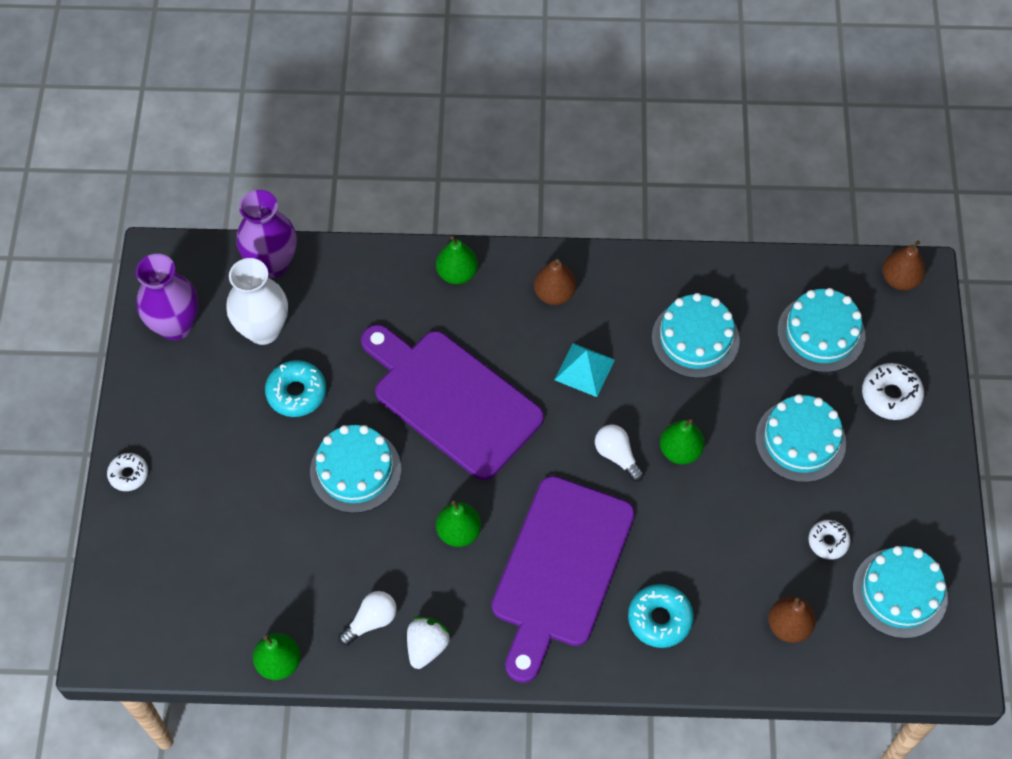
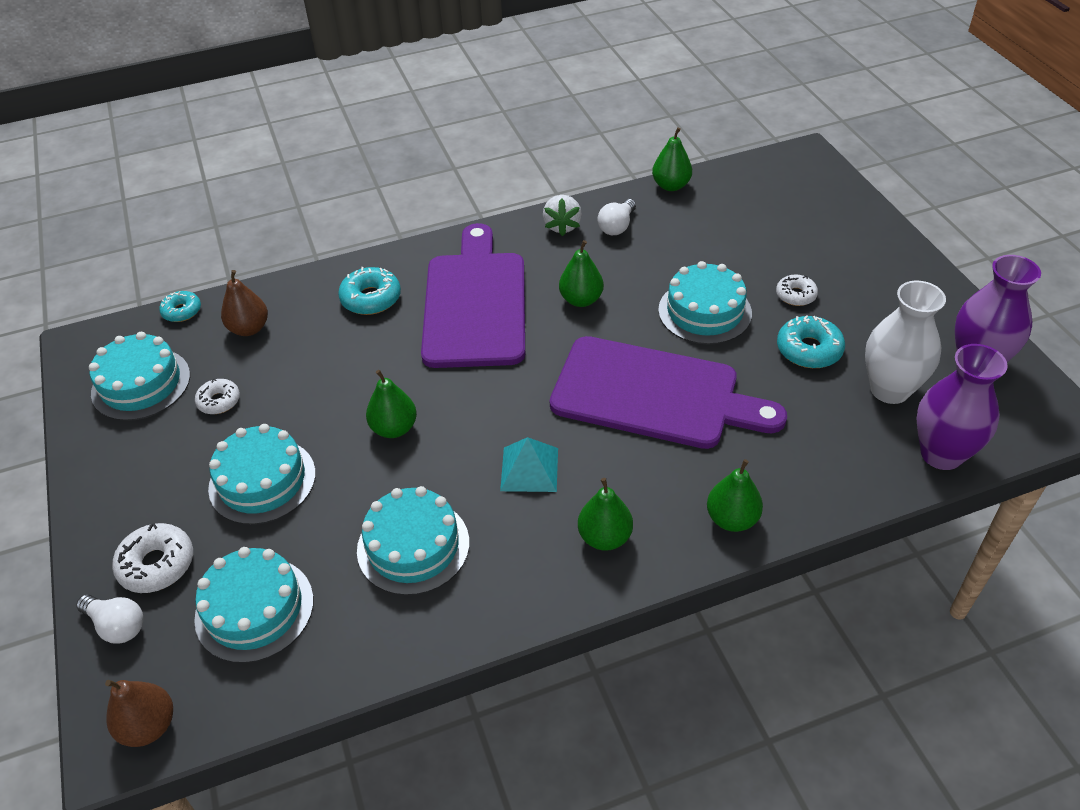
camera: 160 degrees right, 15 degrees down
white donut [107,453,148,491] -> white donut moved to [776,275,818,306]
brown pear [534,259,576,305] -> green pear [578,478,633,551]
white light bulb [595,424,644,482] -> white light bulb moved to [76,595,143,644]
none -> turquoise donut [159,291,201,322]

